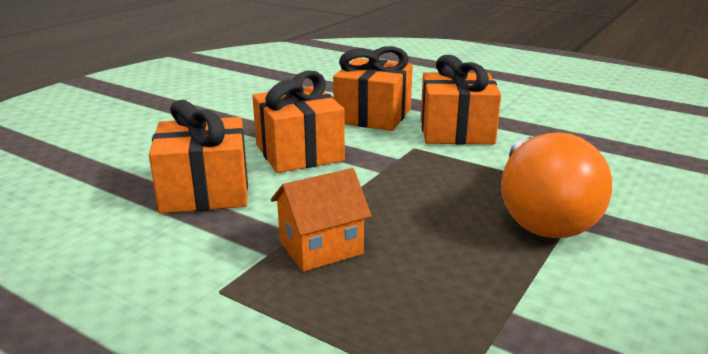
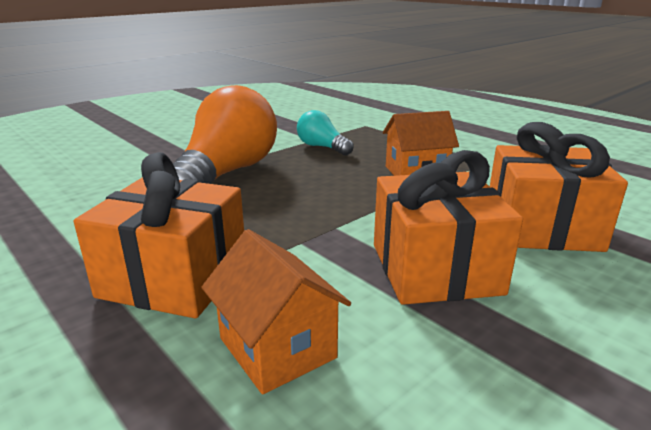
camera: 165 degrees left, 0 degrees up
orange gift [333,46,413,131] -> orange house [201,229,351,395]
none -> turquoise light bulb [297,110,354,155]

